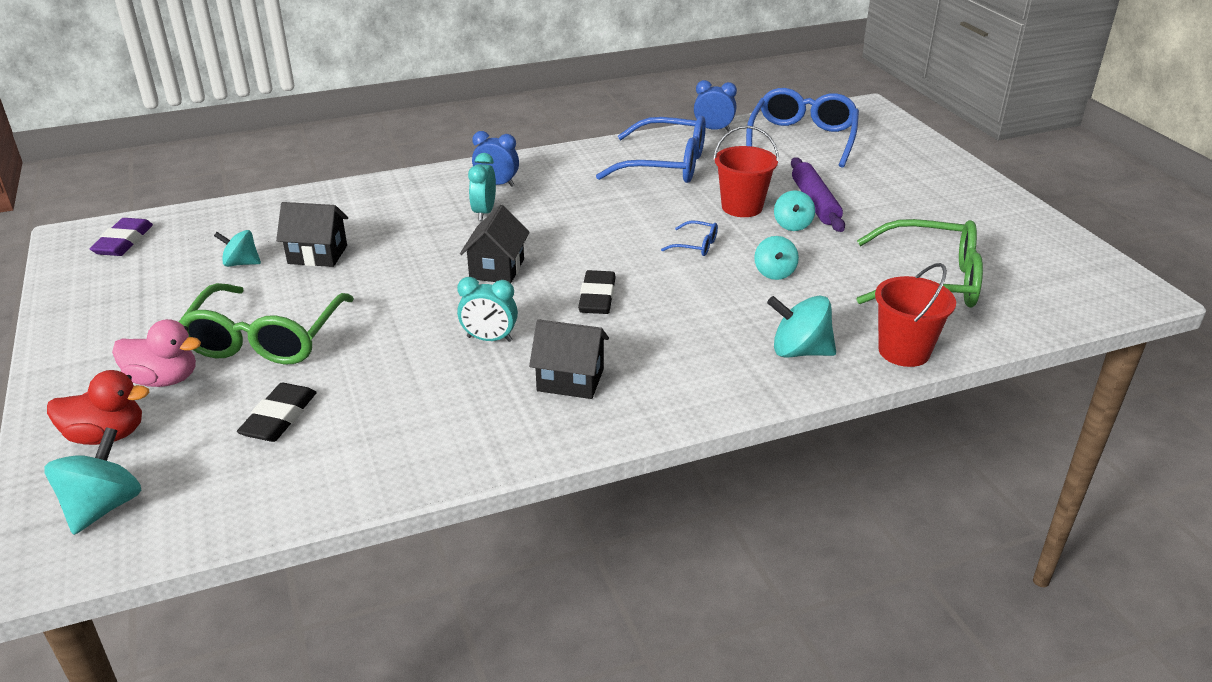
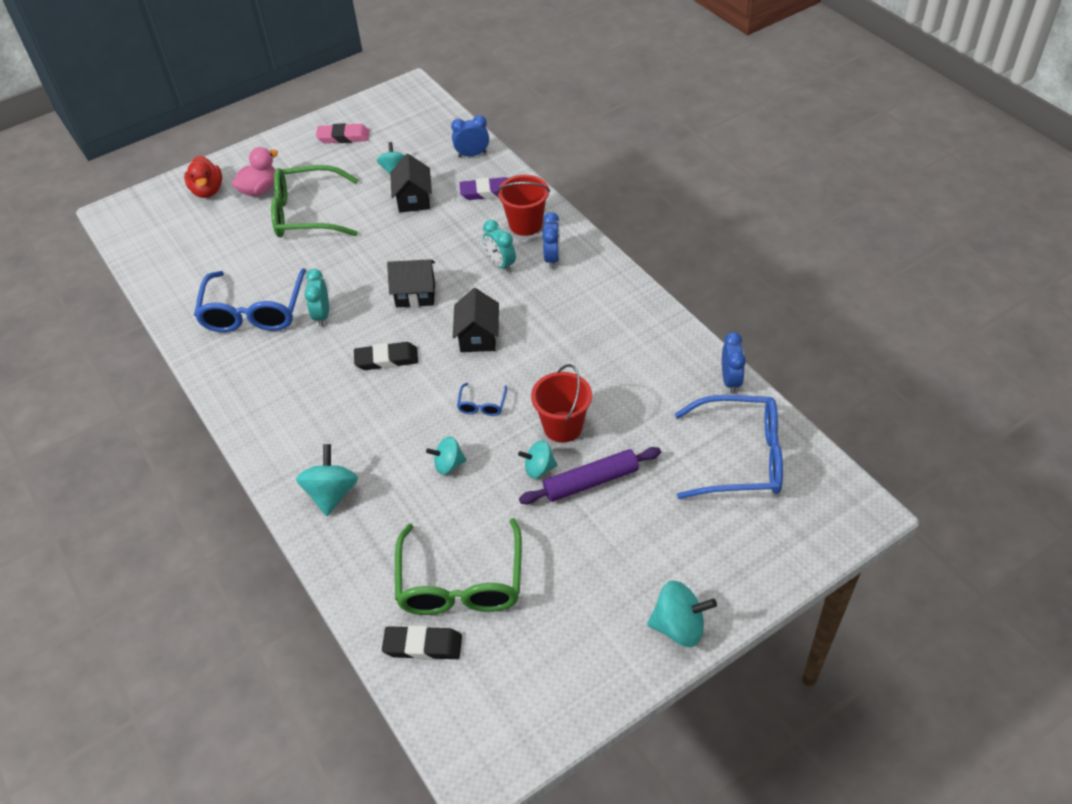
camera: 80 degrees right, 15 degrees up
turquoise spinning top [44,427,142,535] -> turquoise spinning top moved to [647,580,717,647]
purple eraser [90,218,153,256] -> purple eraser moved to [459,177,508,200]
pink duck [112,319,201,387] -> pink duck turned 135 degrees counterclockwise [232,147,278,197]
black eraser [237,383,317,442] -> black eraser moved to [382,625,462,660]
turquoise clock [468,153,496,221] -> turquoise clock turned 120 degrees counterclockwise [483,220,516,273]
black house [529,319,609,399] -> black house moved to [453,288,499,352]
blue glasses [596,116,706,183] -> blue glasses moved to [194,268,307,332]
red bucket [875,263,956,367] -> red bucket moved to [497,175,550,236]
none -> pink eraser [316,123,369,143]
none -> blue clock [451,115,489,157]

